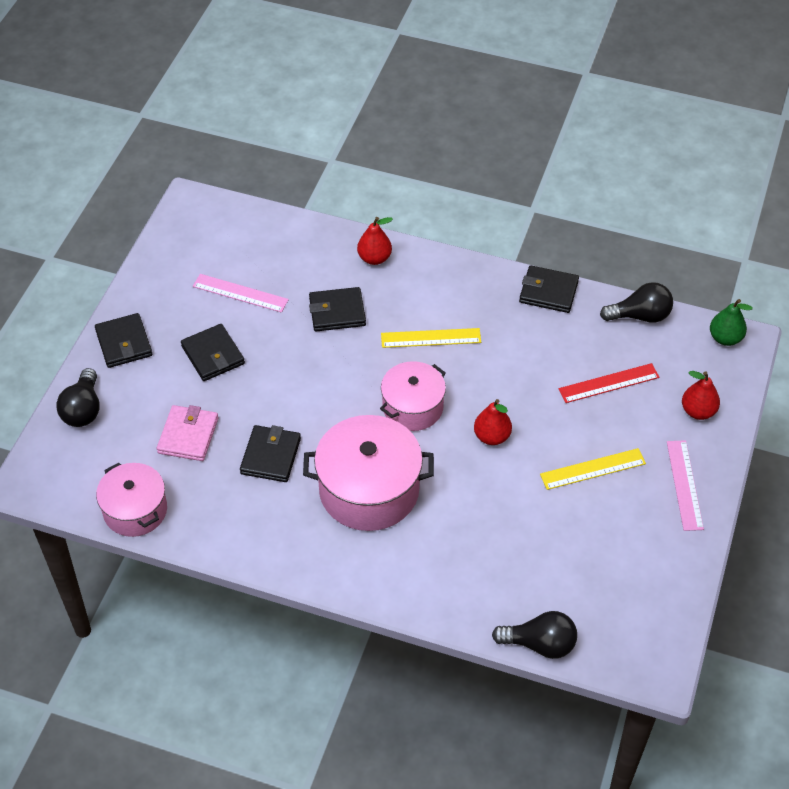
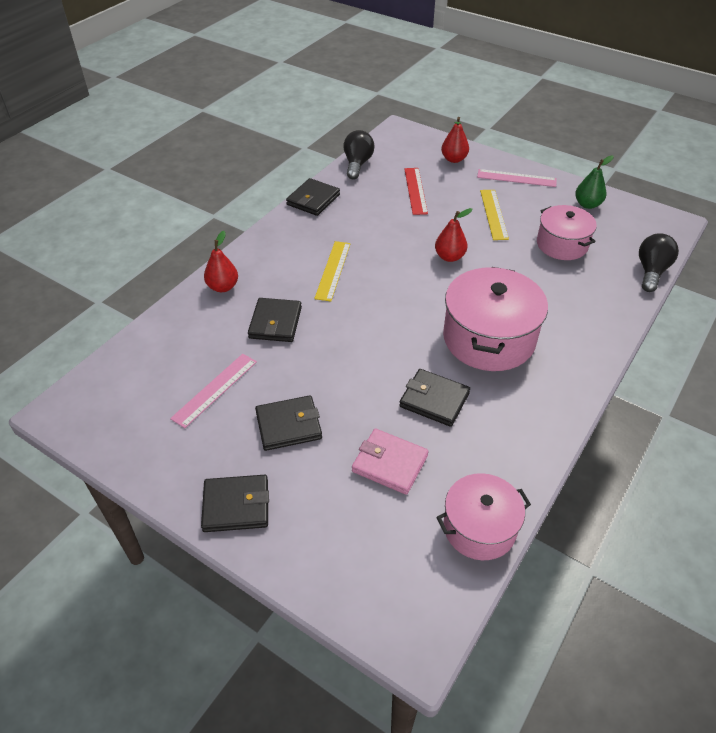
camera: 75 degrees left, 5 degrees down
black light bulb [56,368,99,427] -> none
pink pot [380,361,446,431] -> pink pot moved to [537,205,597,260]
green pear [710,299,752,346] -> green pear moved to [575,155,614,209]

